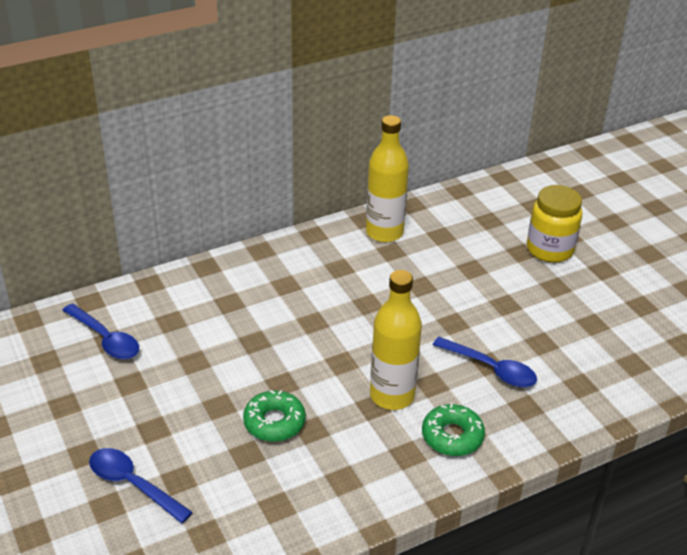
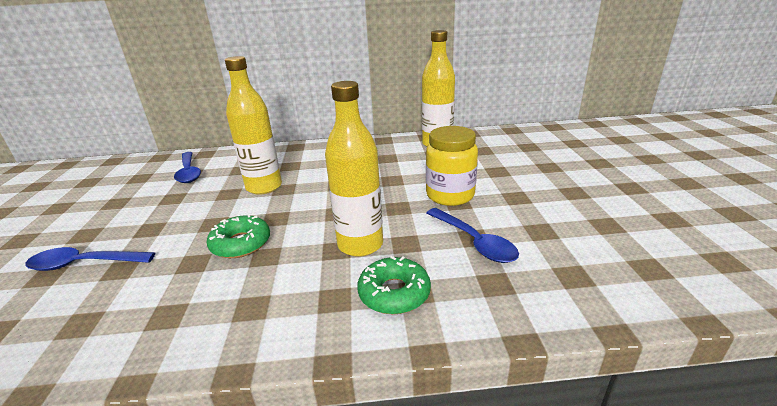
camera: 25 degrees right, 10 degrees down
blue spoon [89,448,193,523] -> blue spoon turned 60 degrees counterclockwise [25,247,155,271]
yellow jar [527,185,582,263] -> yellow jar moved to [426,126,478,206]
none -> yellow bottle [225,56,282,195]

